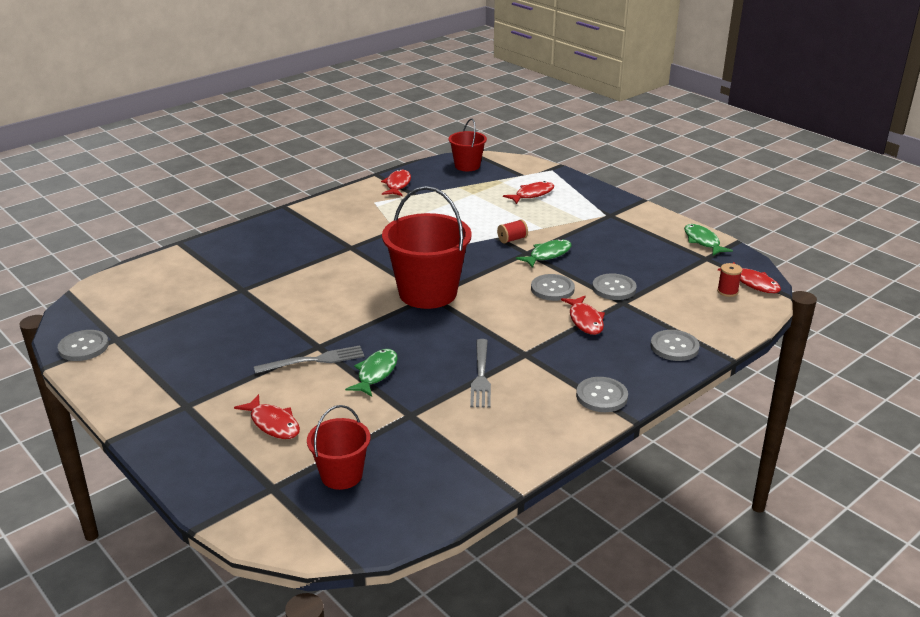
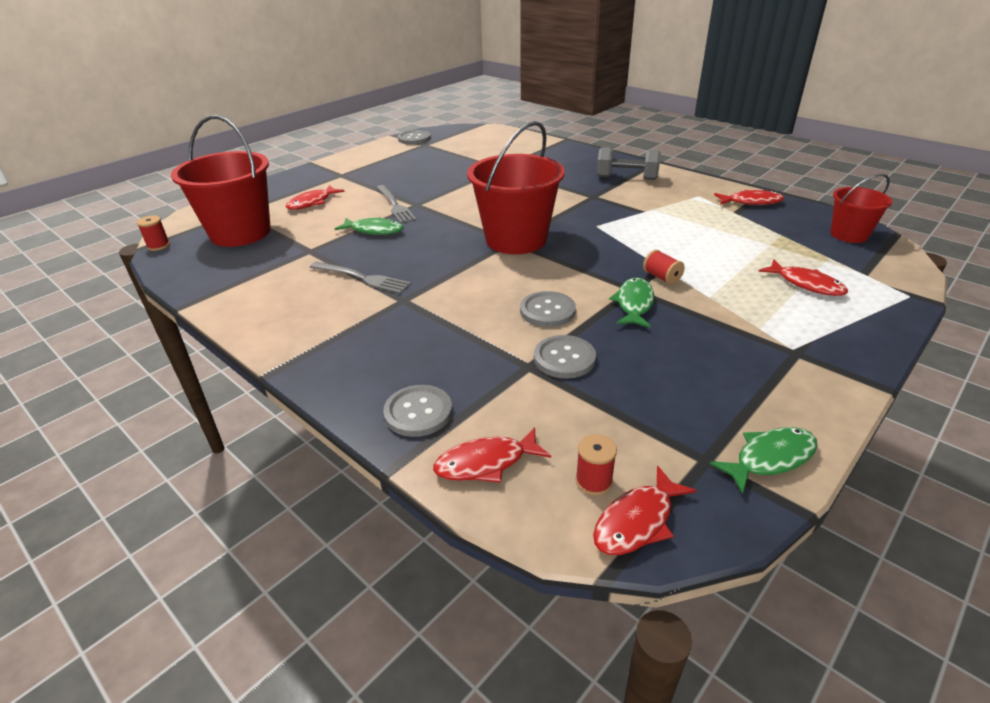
camera: 85 degrees right, 5 degrees up
red bucket [307,405,370,490] -> red bucket [171,115,271,247], size x1.81
grey fork [470,339,491,408] -> grey fork turned 150 degrees counterclockwise [310,262,411,294]
green fish [516,239,572,268] -> green fish turned 120 degrees counterclockwise [609,278,654,328]
red fish [561,296,605,335] -> red fish moved to [433,427,551,483]
grey button [576,377,628,412] -> none
none -> red spool [137,216,170,251]
none -> grey dumbbell [597,147,661,180]

